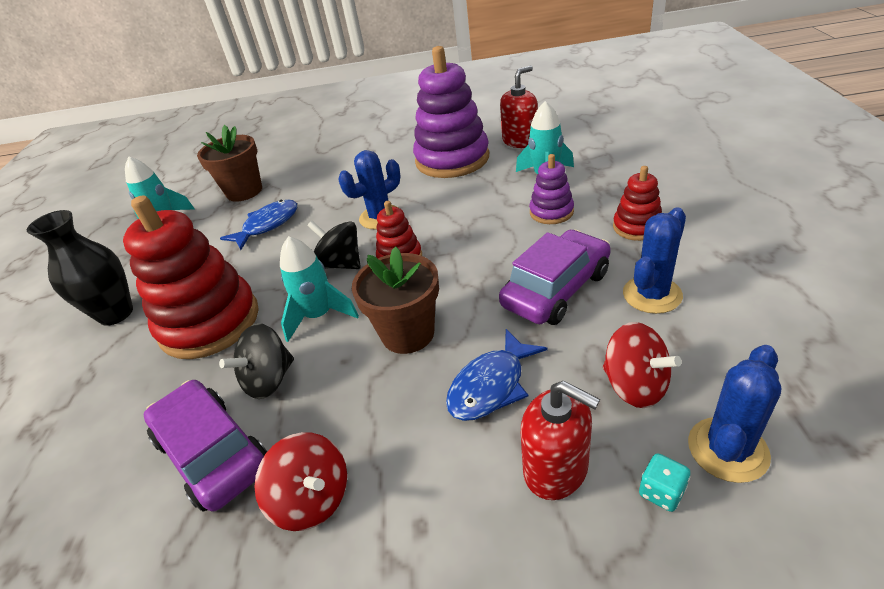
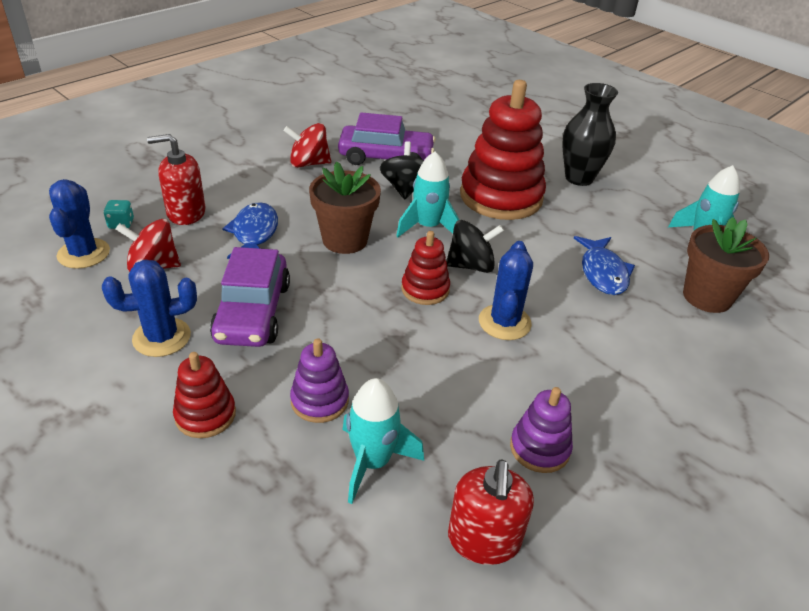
camera: 130 degrees right, 0 degrees up
purple stacking toy [413,46,489,178] -> purple stacking toy [510,387,573,473], size x0.49
blue cactus [623,207,686,314] -> blue cactus turned 75 degrees clockwise [102,259,197,357]

